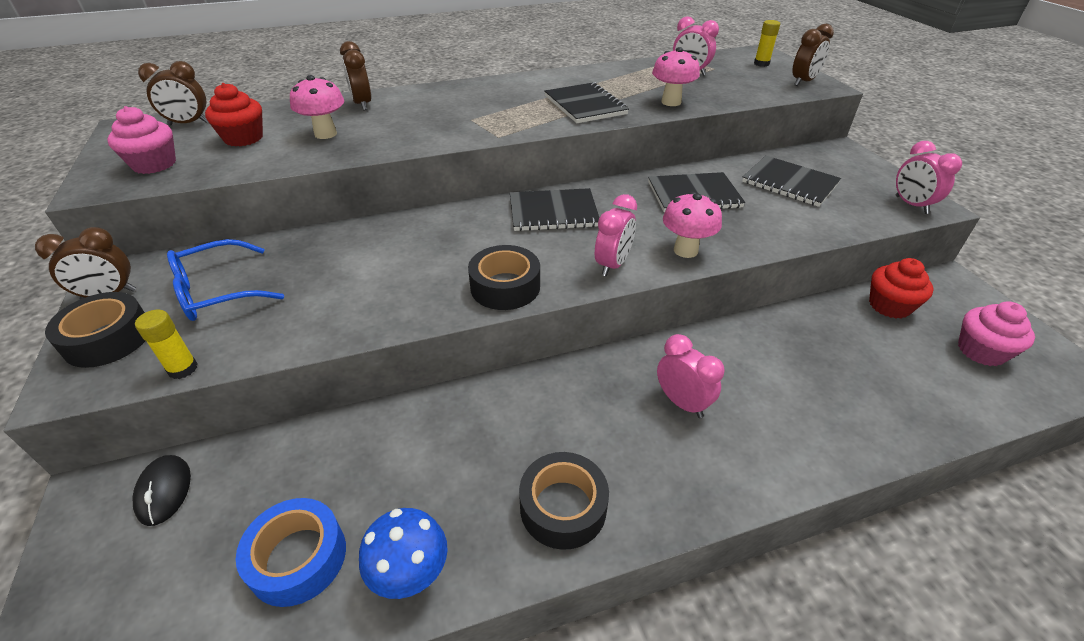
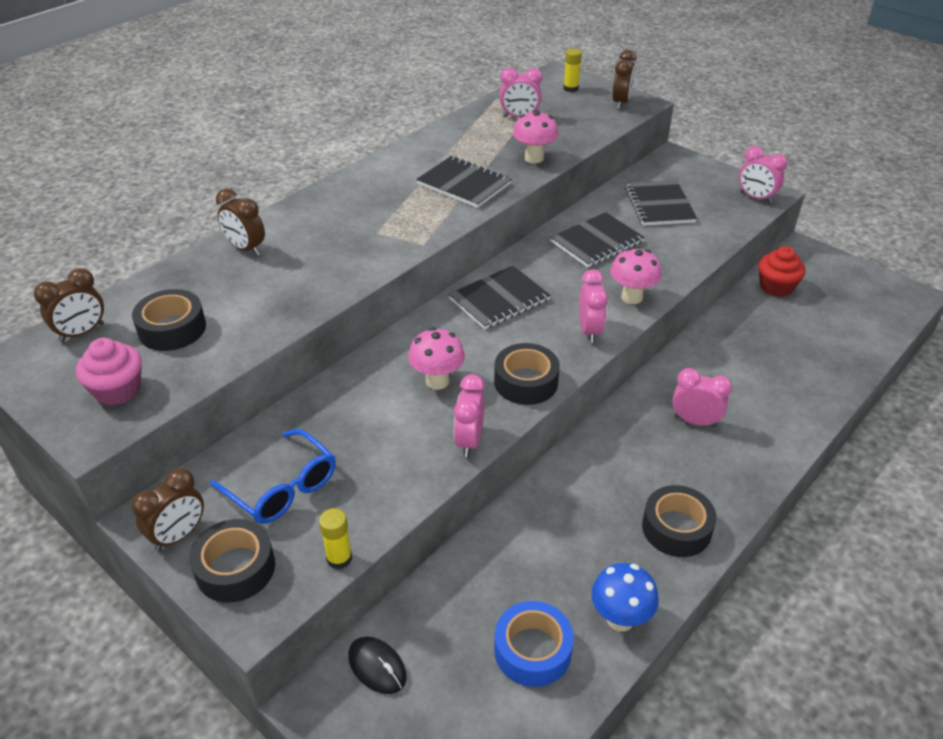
camera: 30 degrees left, 0 degrees up
blue glasses [167,239,284,321] -> blue glasses turned 75 degrees counterclockwise [210,429,336,524]
red cupcake [205,83,263,147] -> black tape [132,289,206,351]
pink mushroom [290,75,344,139] -> pink mushroom moved to [408,328,465,390]
black notebook [742,156,841,207] -> black notebook turned 75 degrees clockwise [625,180,697,226]
pink cupcake [958,302,1035,366] -> none
none -> pink clock [454,374,485,457]

